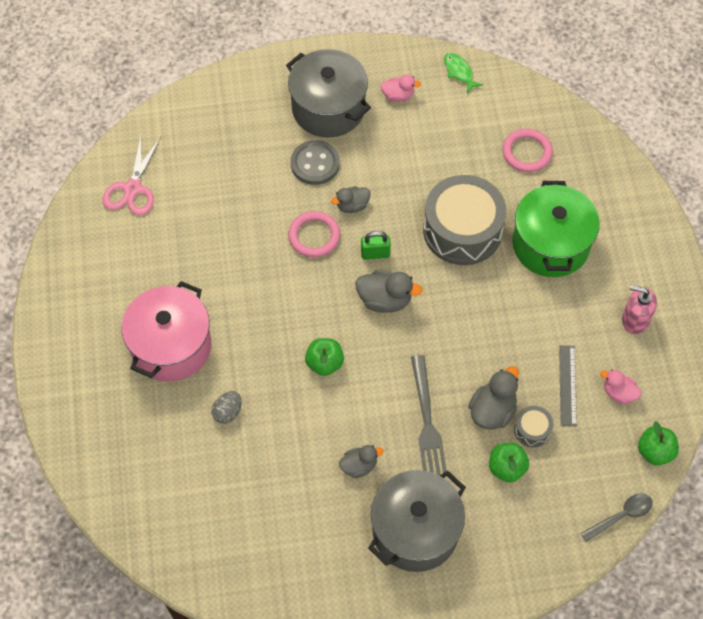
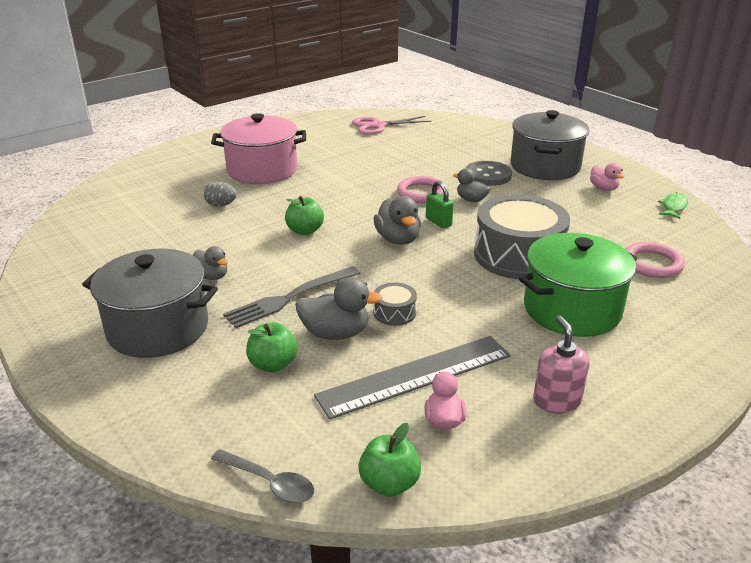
camera: 60 degrees right, 30 degrees down
grey drum [514,406,553,447] -> grey drum moved to [373,282,417,326]
grey ruler [559,345,577,427] -> grey ruler [314,336,510,420], size x1.76

